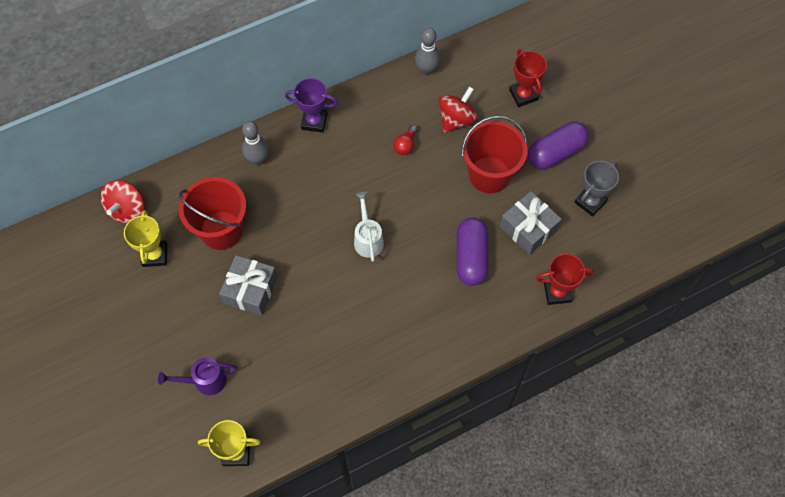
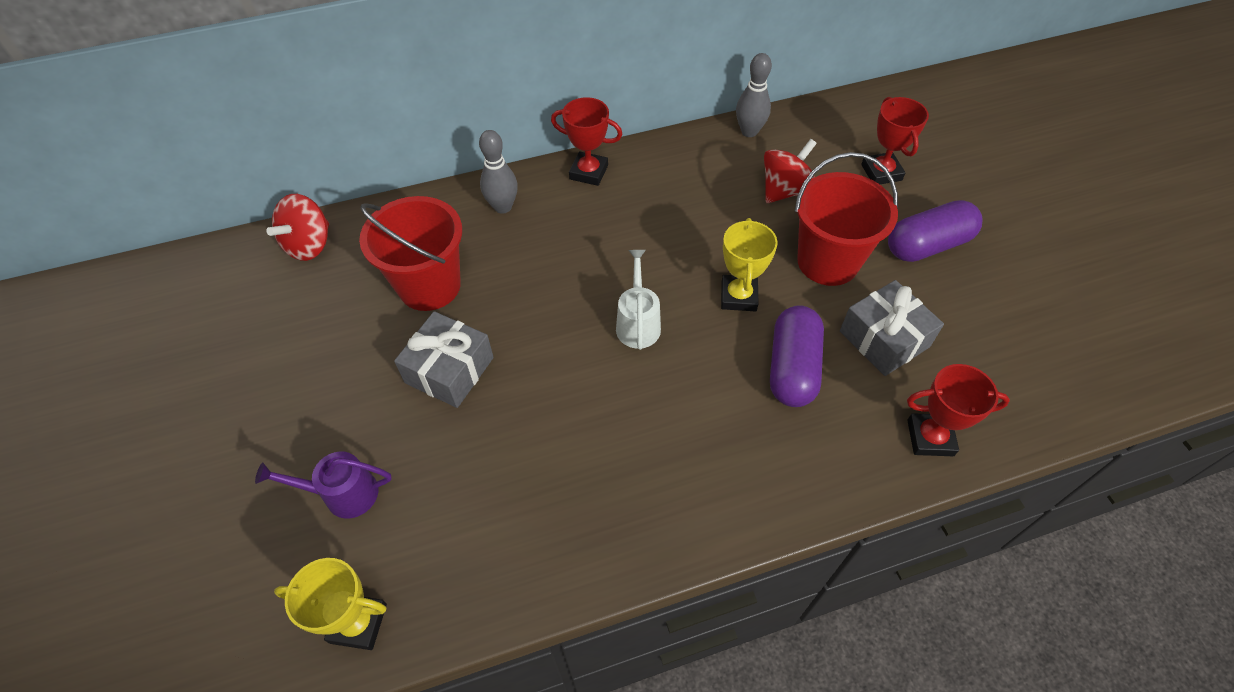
camera: 10 degrees right, 10 degrees down
yellow trophy [124,210,167,267] -> yellow trophy moved to [721,218,778,312]
purple trophy [285,78,338,133] -> red trophy [551,97,623,186]
red light bulb [393,125,418,155] -> none
grey trophy [574,161,619,217] -> none

